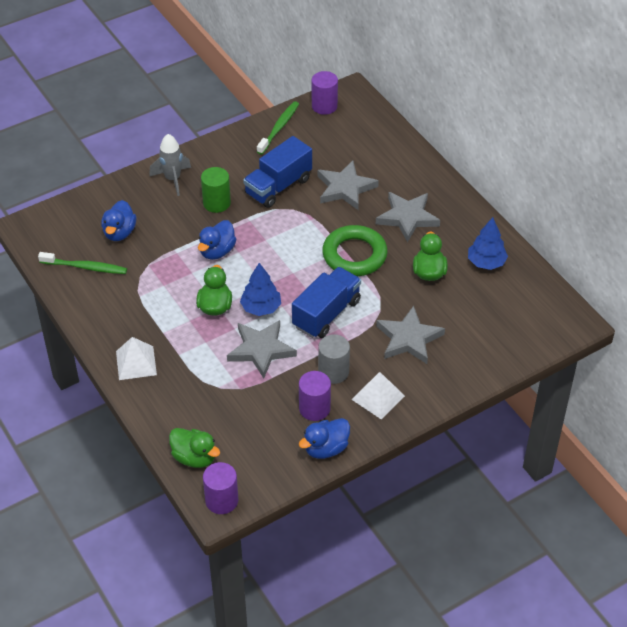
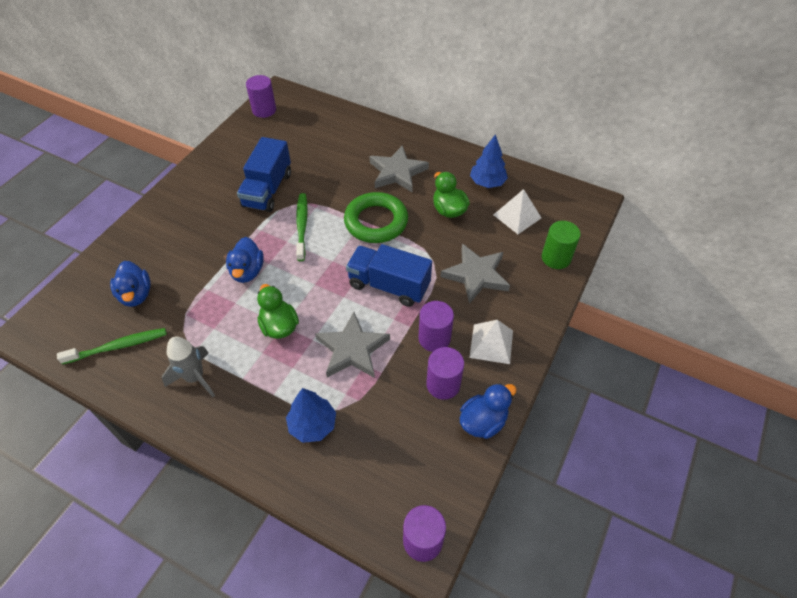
camera: 30 degrees left, 5 degrees up
white pyramid [116,337,157,380] -> white pyramid moved to [493,189,541,234]
grey rocket [149,134,191,196] -> grey rocket moved to [162,337,215,397]
green duck [169,428,220,468] -> none
green cylinder [201,167,231,213] -> green cylinder moved to [542,221,581,269]
blue tree [240,263,281,316] -> blue tree moved to [286,388,336,443]
green toothbrush [257,101,299,155] -> green toothbrush moved to [296,193,308,261]
blue truck [292,267,361,338] -> blue truck turned 75 degrees counterclockwise [346,244,432,307]
blue duck [299,418,350,459] -> blue duck turned 150 degrees counterclockwise [460,383,517,439]
grey star [318,161,379,210] -> none
grey cylinder [318,334,350,384] -> purple cylinder [418,301,454,352]

